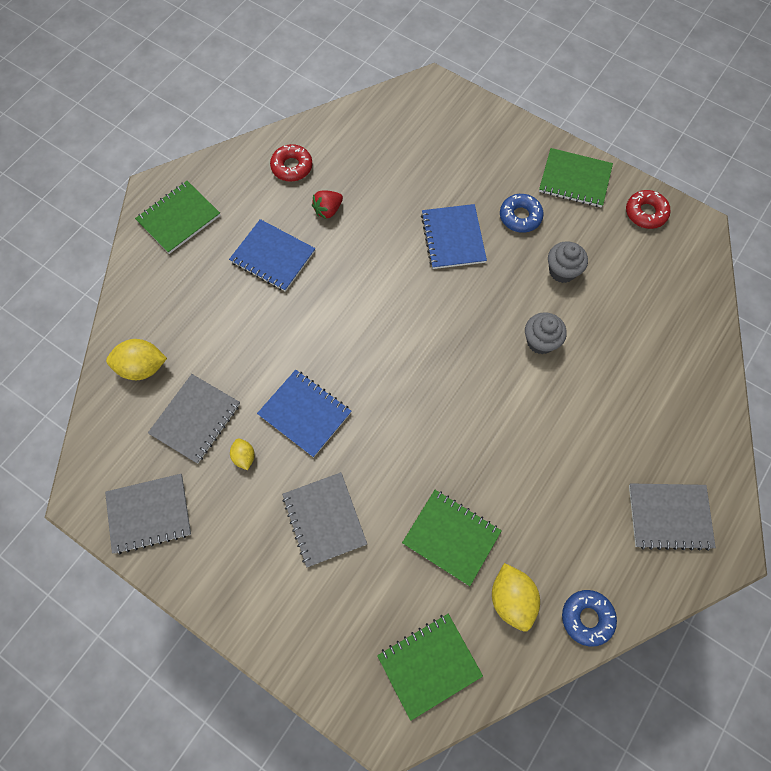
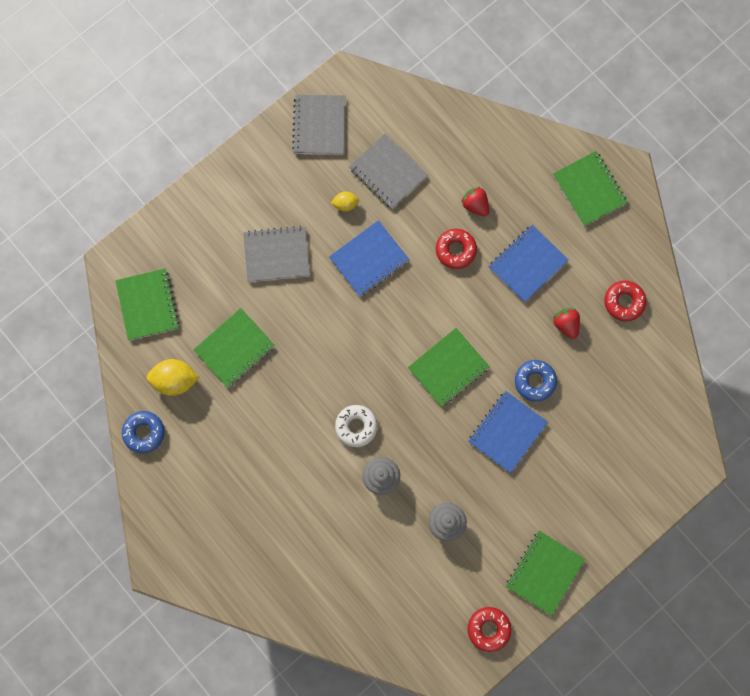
camera: 105 degrees right, 10 degrees up
yellow lemon [106,339,167,380] -> none
blue notebook [421,204,487,269] -> blue notebook turned 60 degrees counterclockwise [468,391,548,473]
blue donut [500,194,544,233] -> blue donut moved to [515,360,557,402]
grey notebook [629,483,716,551] -> none
none -> white donut [335,405,377,447]
none -> green notebook [408,328,490,407]
none -> red donut [436,229,477,269]
none -> red strawberry [461,187,489,216]

